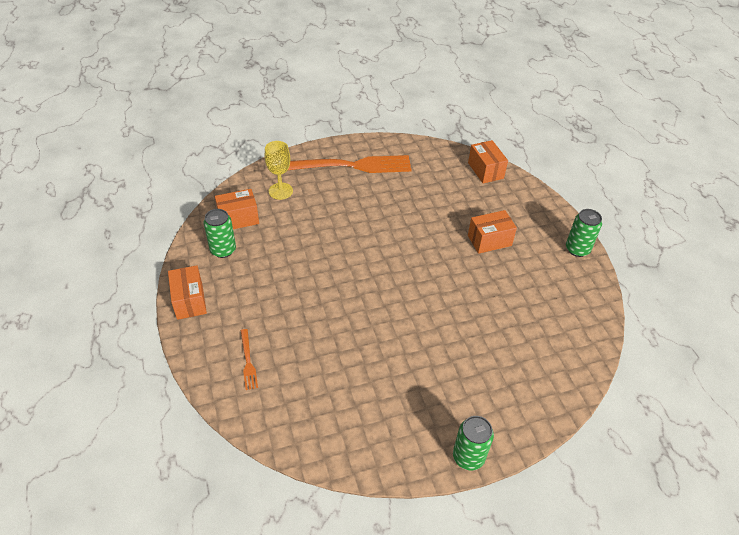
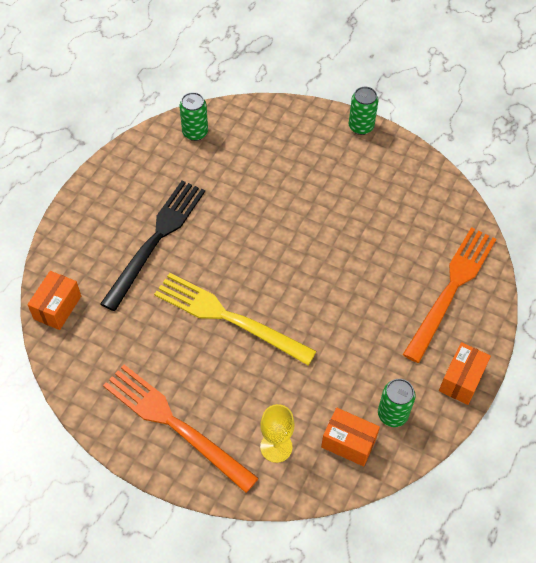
camera: 135 degrees left, 10 degrees up
orange fork [240,329,258,390] -> orange fork [403,227,496,363], size x2.48
orange box [468,210,517,254] -> black fork [100,180,205,311]
green can [566,209,602,257] -> green can moved to [179,92,208,141]
none -> yellow fork [154,273,317,365]

